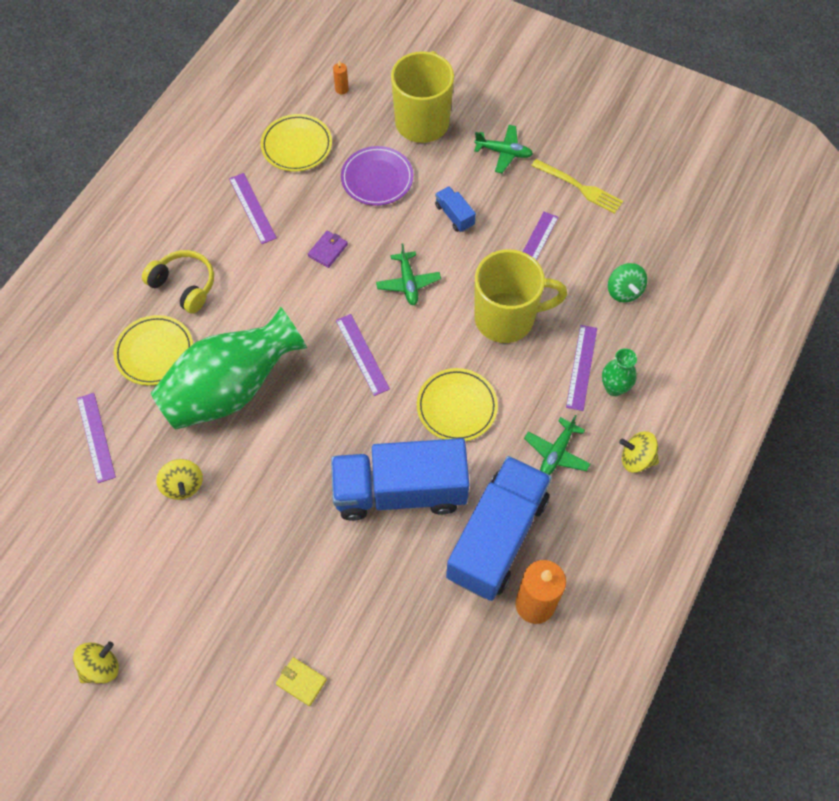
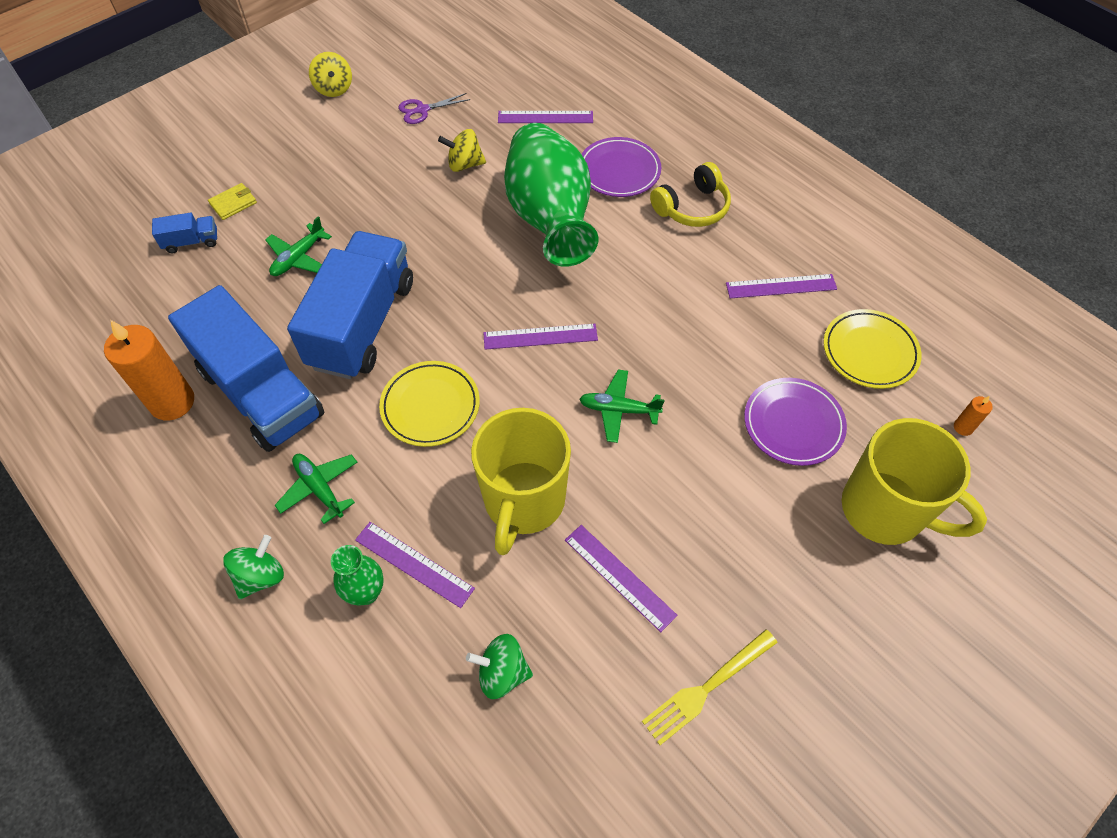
camera: 110 degrees right, 5 degrees down
yellow plate [113,315,193,386] -> purple plate [581,137,661,197]
purple wallet [308,231,348,268] -> none
blue truck [435,186,476,232] -> blue truck moved to [152,213,217,253]
green plane [474,125,533,173] -> green plane moved to [265,216,332,276]
yellow spinning top [619,431,659,473] -> green spinning top [223,535,284,599]
none -> purple scissors [398,93,470,124]

